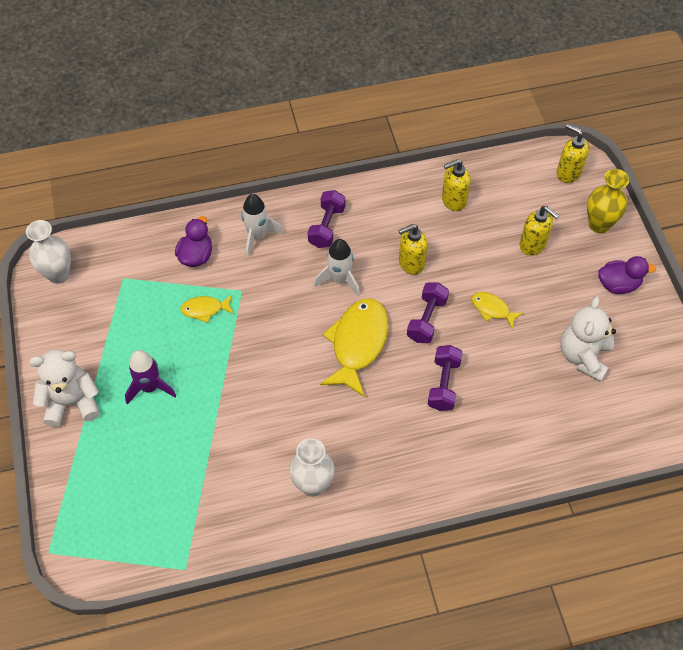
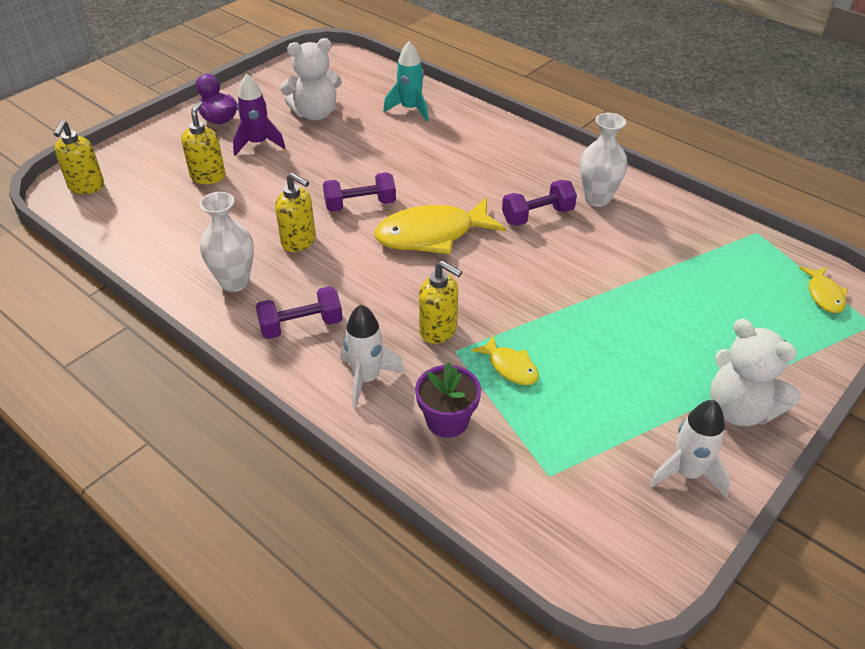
camera: 125 degrees left, 15 degrees down
white vase [26,220,71,284] -> white vase moved to [200,192,254,292]
purple rocket [125,350,176,404] -> purple rocket moved to [233,74,286,156]
purple duck [175,216,212,267] -> purple flower pot [415,362,481,438]
white rocket [314,239,360,296] -> white rocket moved to [649,400,731,498]
purple dumbbell [428,345,462,411] -> purple dumbbell moved to [502,180,577,226]
yellow soap dispenser [442,159,471,211] -> yellow soap dispenser moved to [419,260,462,344]
yellow fish [471,292,523,329] -> yellow fish moved to [799,267,848,313]
yellow vase [587,169,629,233] -> none
none -> turquoise rocket [383,41,429,121]

